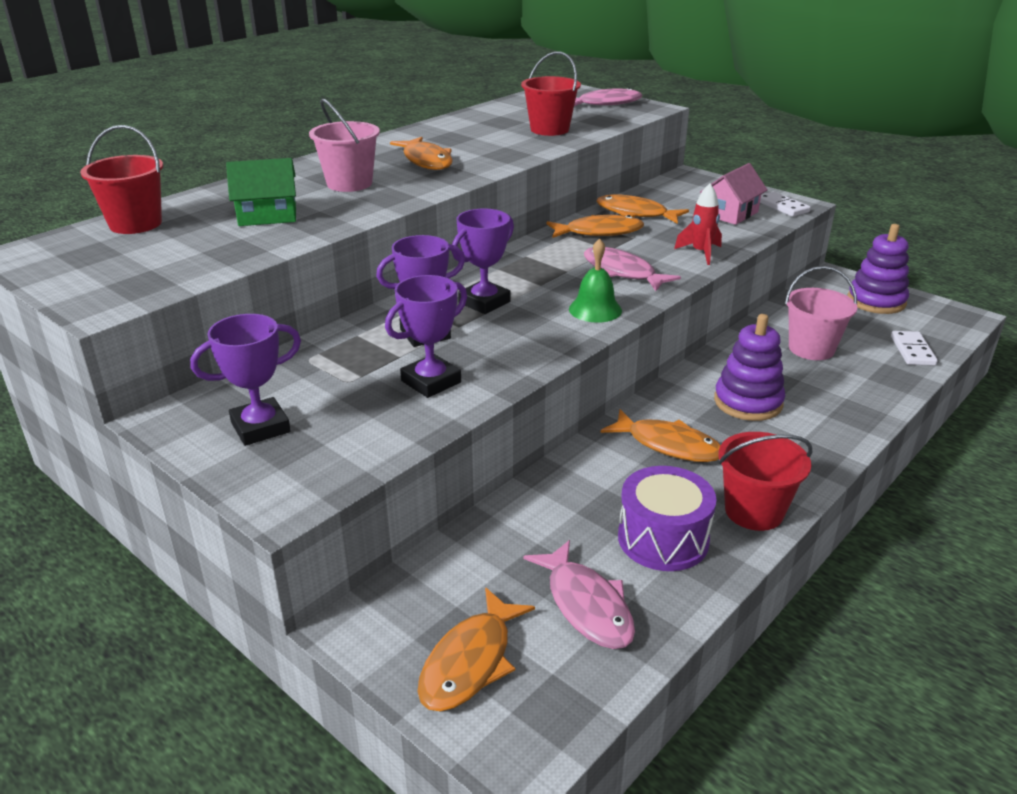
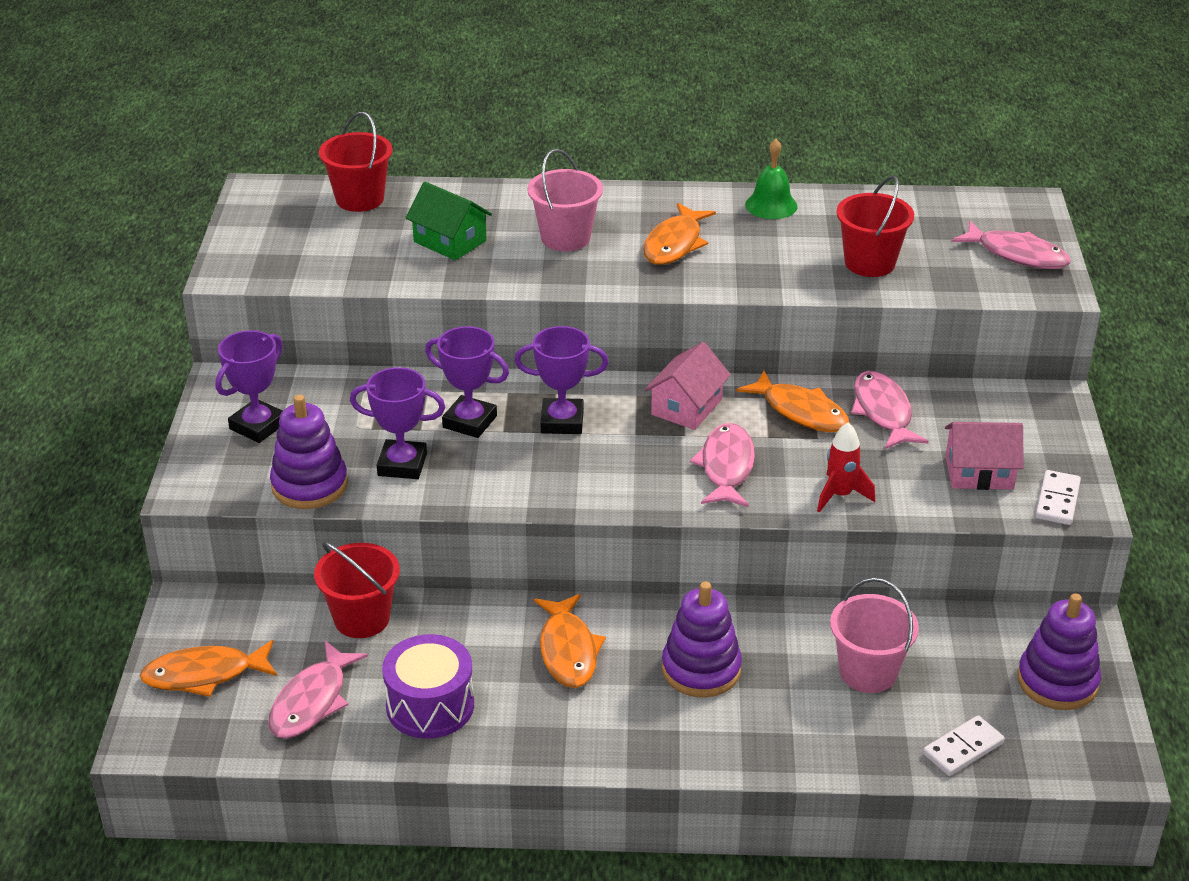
camera: 50 degrees right, 5 degrees up
purple trophy [190,314,301,446] -> purple trophy turned 75 degrees counterclockwise [215,330,283,443]
green bell [569,238,622,323] -> green bell moved to [745,139,798,219]
orange fish [596,194,689,224] -> pink fish [851,371,929,449]
red bucket [719,432,812,531] -> red bucket moved to [314,542,400,638]
none -> purple stacking toy [270,395,348,509]
none -> pink house [644,342,731,430]

